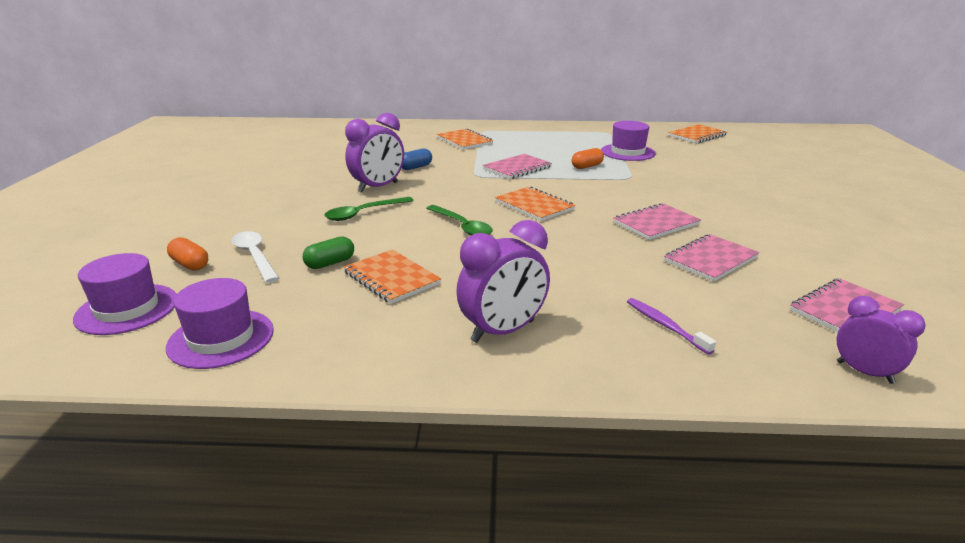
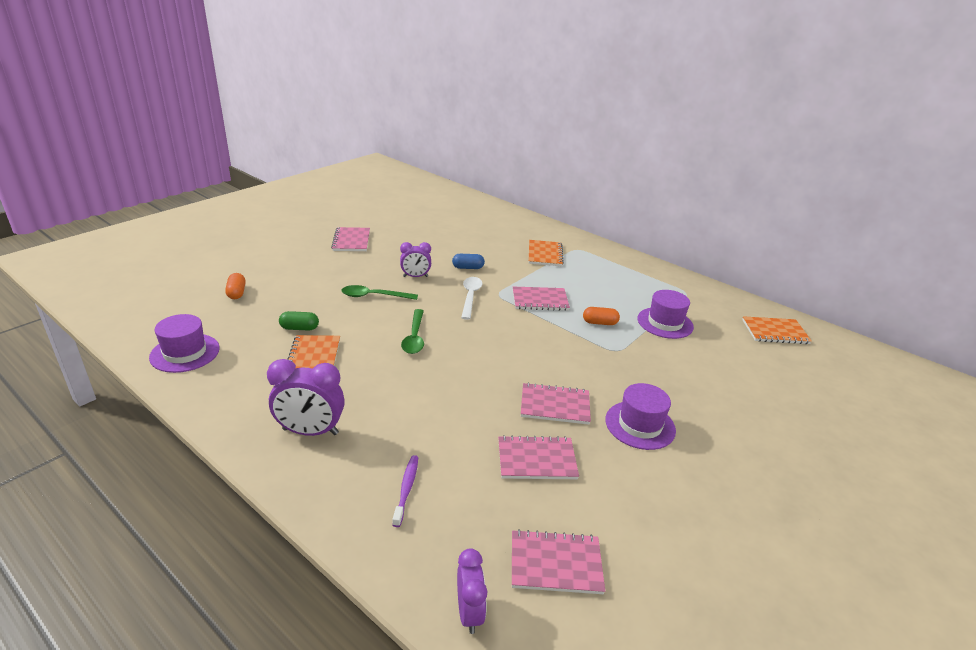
camera: 35 degrees right, 5 degrees up
purple hat [73,253,177,335] -> purple hat moved to [605,383,676,450]
white spoon [231,231,279,283] -> white spoon moved to [461,277,483,320]
purple clock [345,113,404,193] -> purple clock [400,242,431,277], size x0.64
orange notebook [495,186,575,221] -> none
none -> pink notebook [331,227,370,251]

